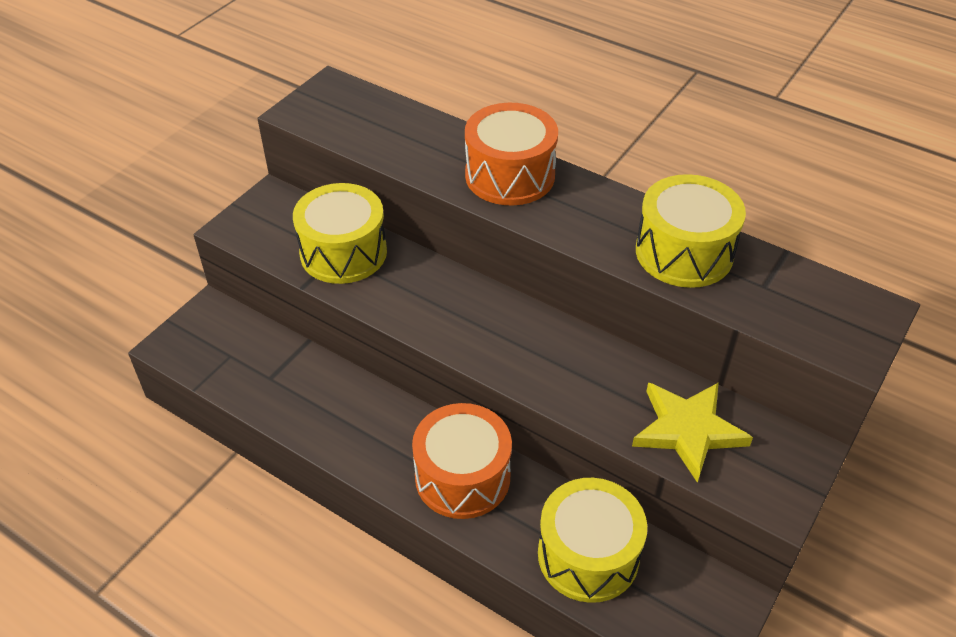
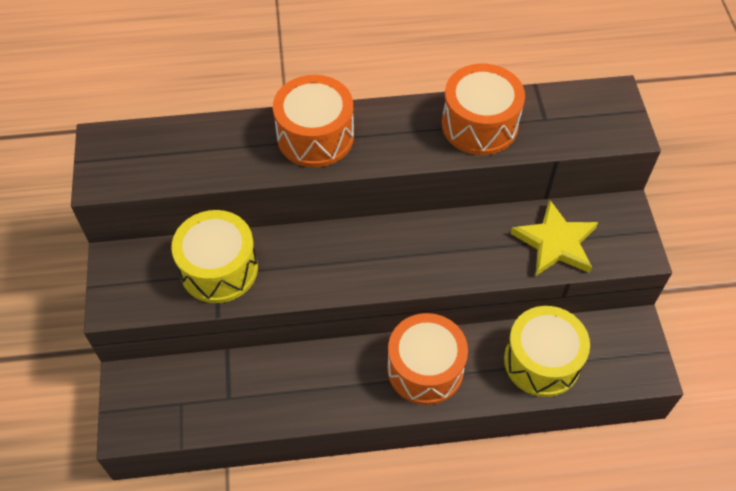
camera: 40 degrees left, 10 degrees up
yellow drum [636,174,746,288] -> orange drum [442,64,525,155]

